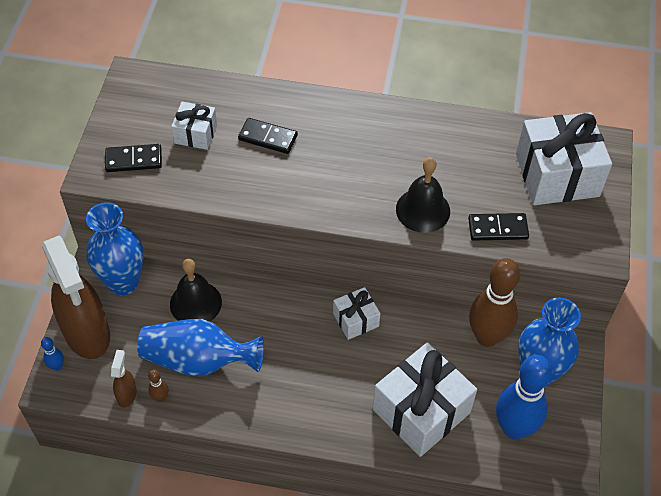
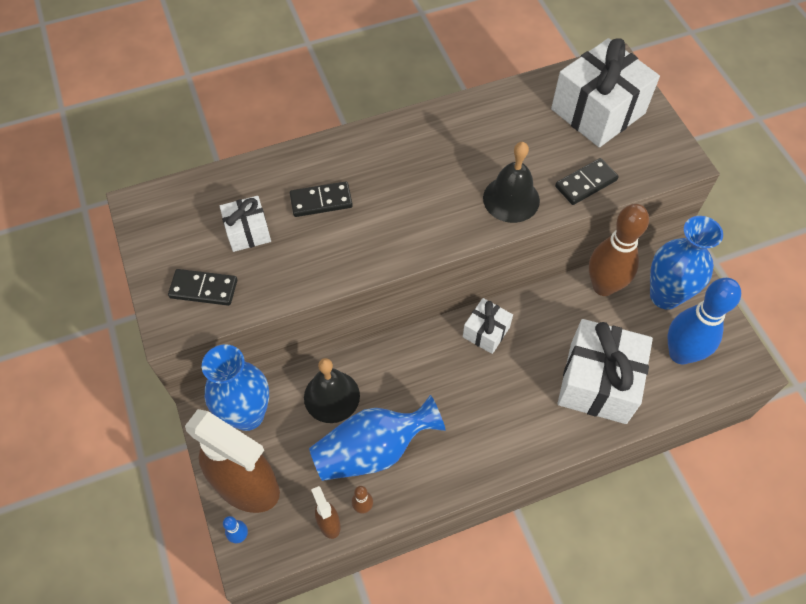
camera: 30 degrees left, 5 degrees up
black domino [105,144,162,172] -> black domino turned 45 degrees clockwise [168,269,237,306]

